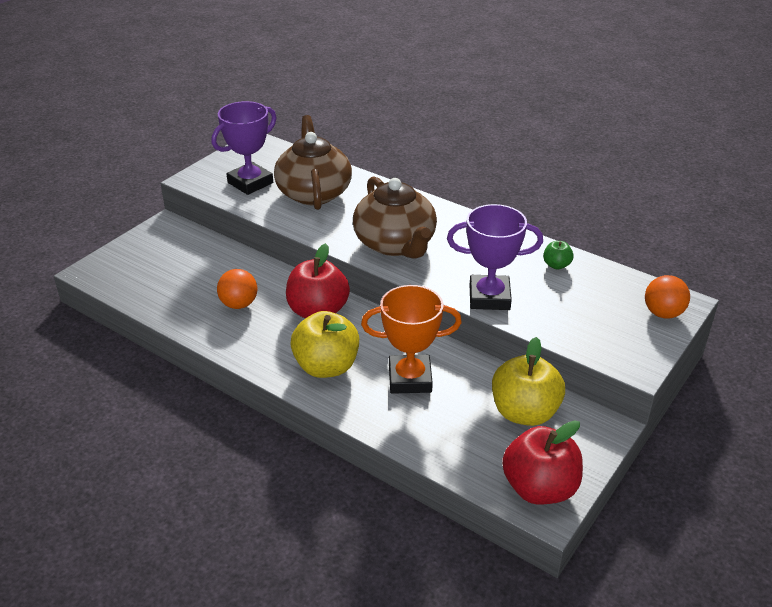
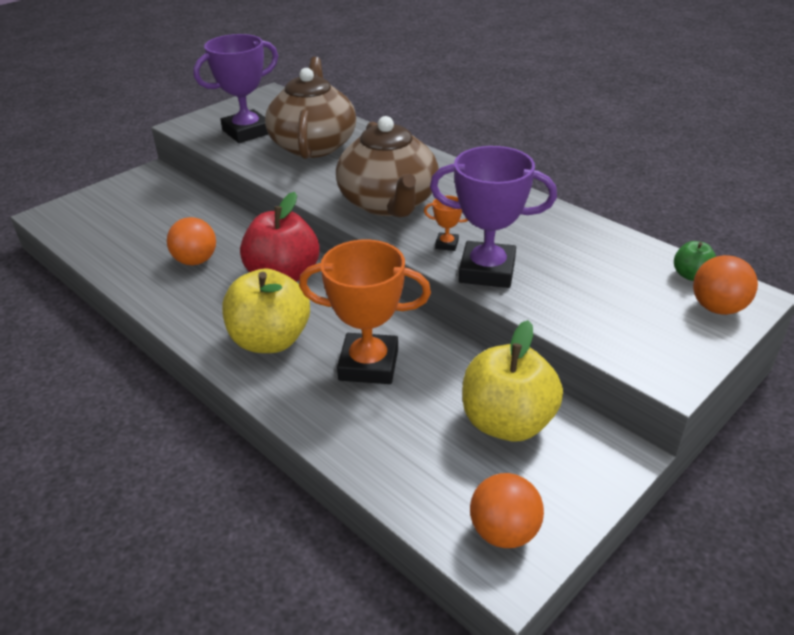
camera: 10 degrees right, 0 degrees up
red apple [502,420,583,505] -> orange ball [470,473,544,548]
green apple [543,241,574,269] -> green apple moved to [674,241,716,281]
none -> orange trophy [424,196,468,251]

